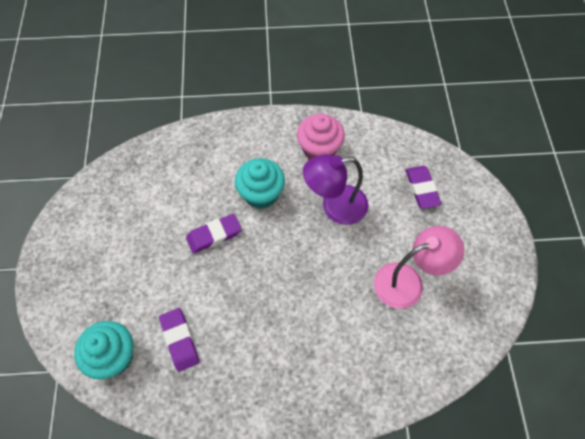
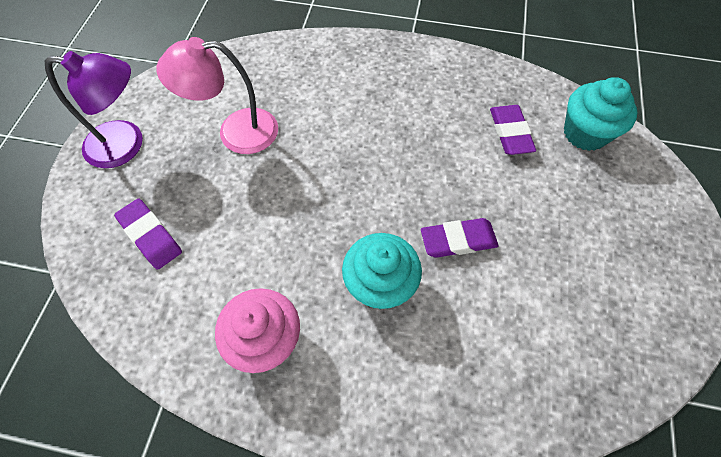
camera: 165 degrees left, 0 degrees up
purple lamp [303,154,368,225] -> purple lamp moved to [45,51,143,168]
purple eraser [405,166,442,209] -> purple eraser turned 45 degrees counterclockwise [114,198,182,270]

